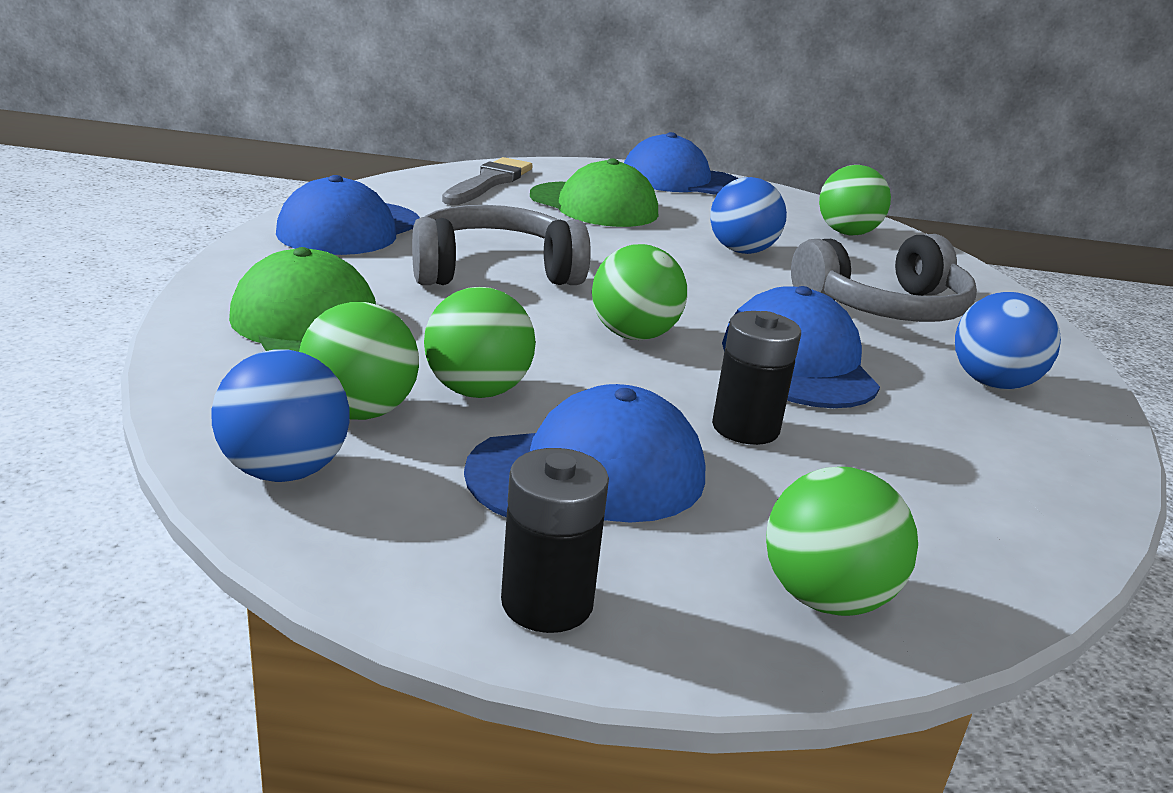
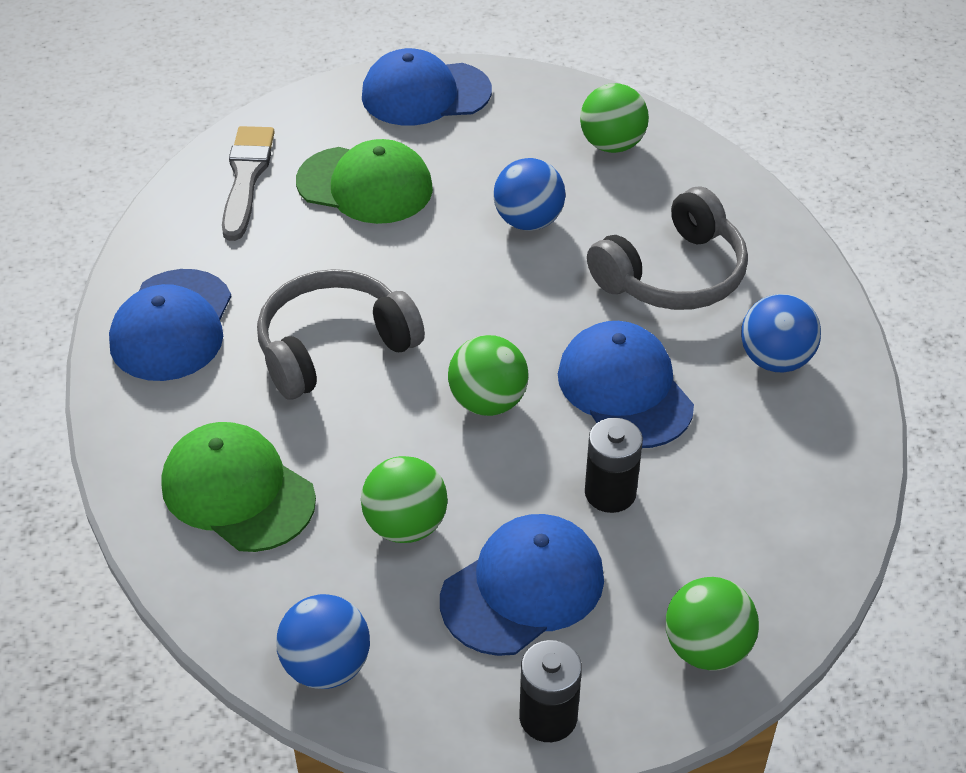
camera: 15 degrees left, 20 degrees up
green ball [299,302,419,420] -> none

